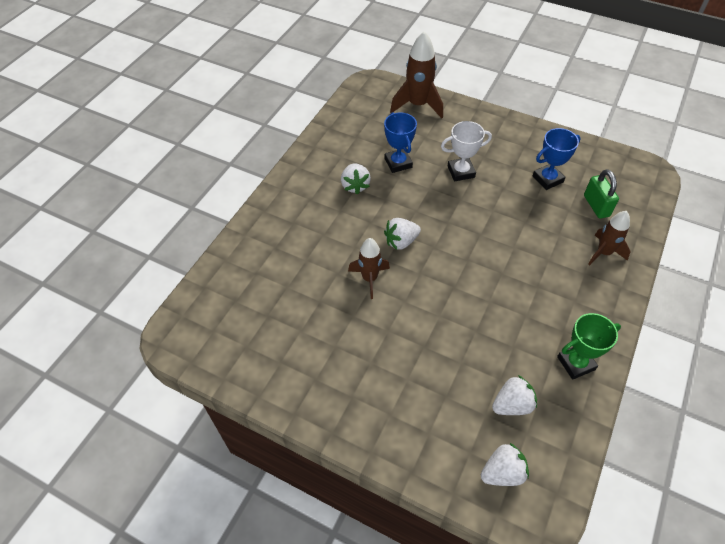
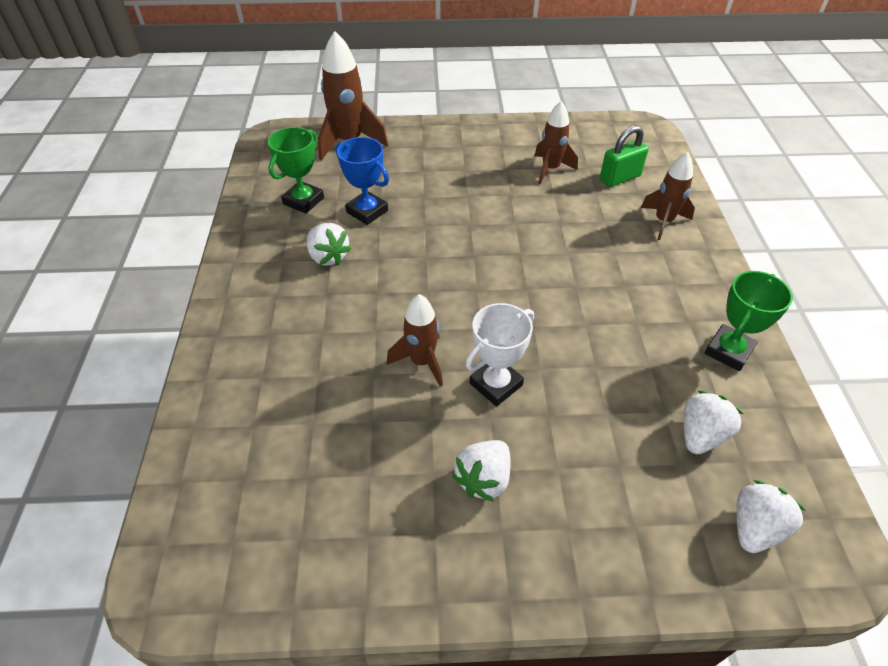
camera: 30 degrees left, 5 degrees down
white strawberry [384,218,421,250] -> white strawberry moved to [452,440,511,502]
white trophy [441,121,492,181] -> white trophy moved to [466,303,534,406]
blue trophy [533,128,581,190] -> brown rocket [534,101,578,184]
green padlock [584,169,619,219] -> green padlock turned 75 degrees counterclockwise [600,126,649,187]
none -> green trophy [268,127,324,214]

